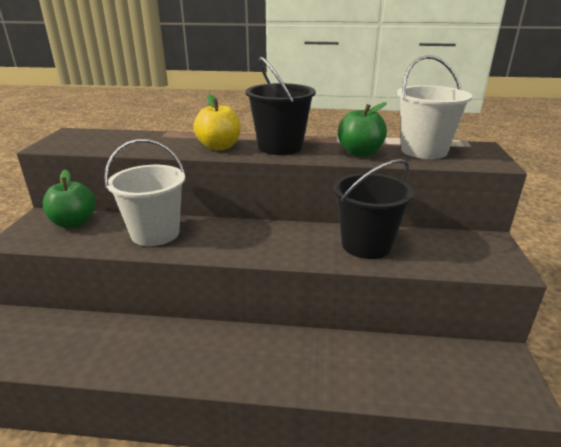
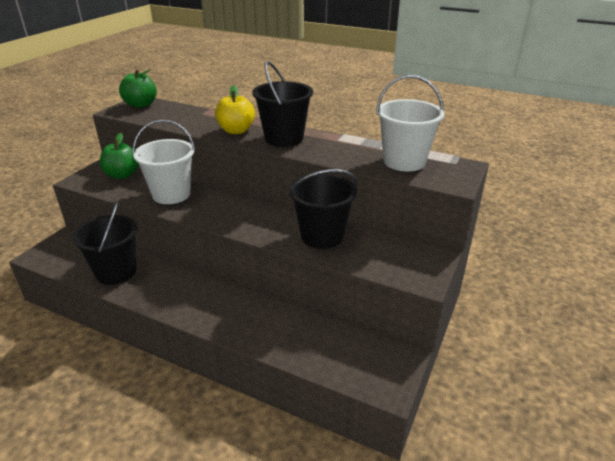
camera: 20 degrees right, 5 degrees up
green apple [338,102,387,157] -> green apple moved to [119,69,157,108]
none -> black bucket [72,201,137,285]

